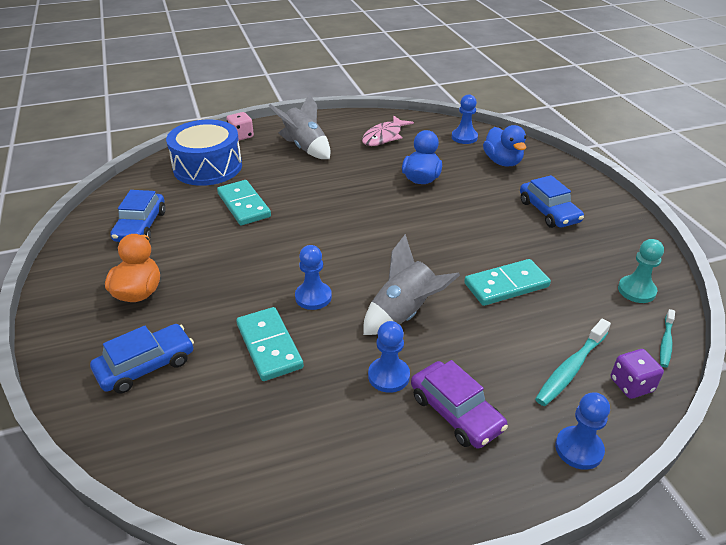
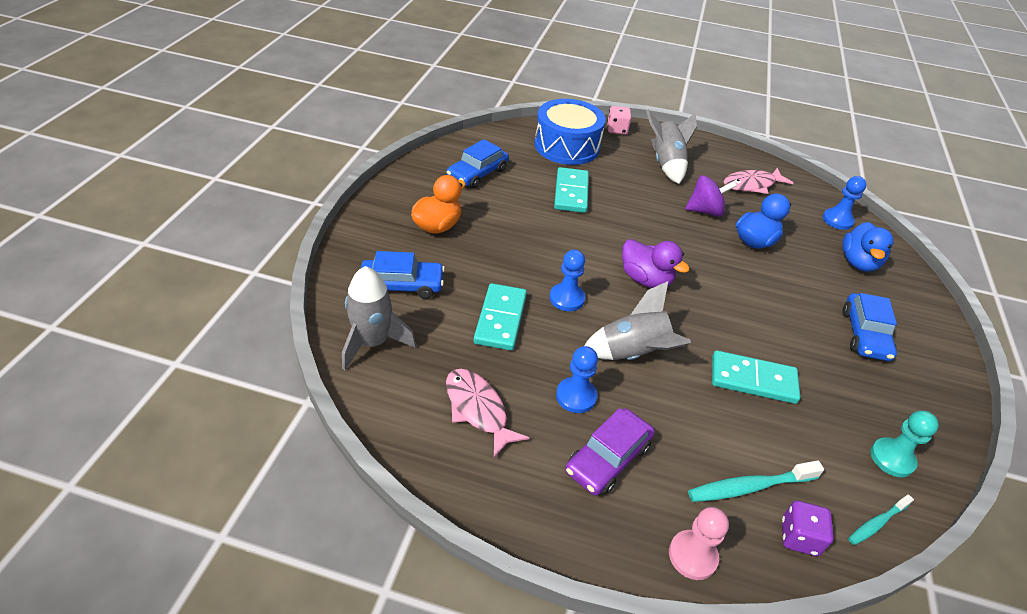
camera: 30 degrees right, 5 degrees up
purple car [411,360,508,449] -> purple car turned 45 degrees clockwise [565,408,655,496]
blue pawn [555,392,610,470] -> pink pawn [669,507,729,580]
none -> grey rocket [342,266,416,370]
none -> pink fish [446,369,529,458]
none -> purple duck [622,239,690,288]
none -> purple spinning top [685,175,737,217]

